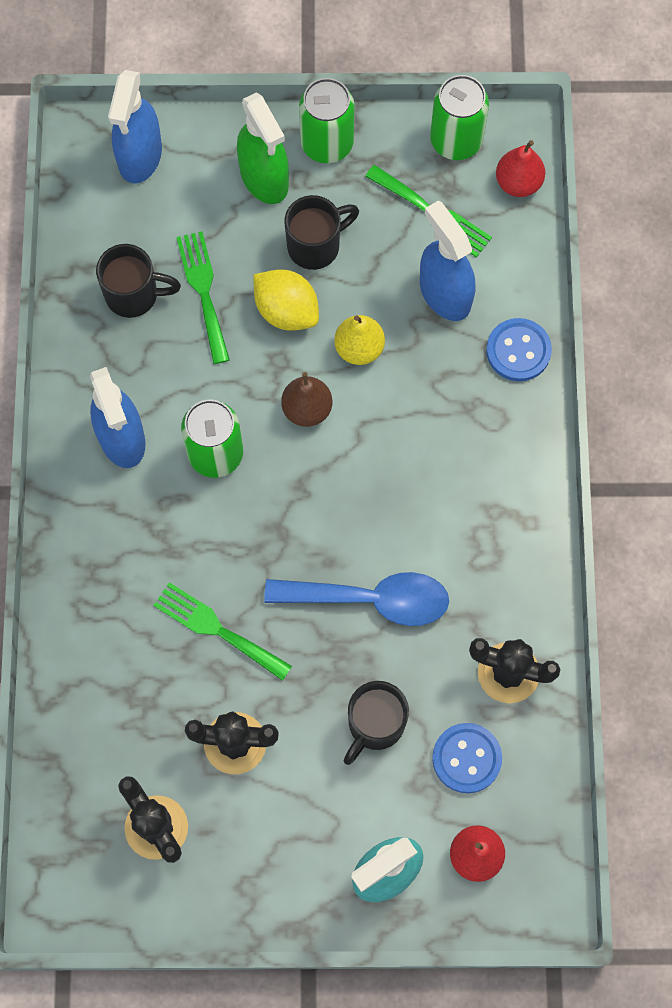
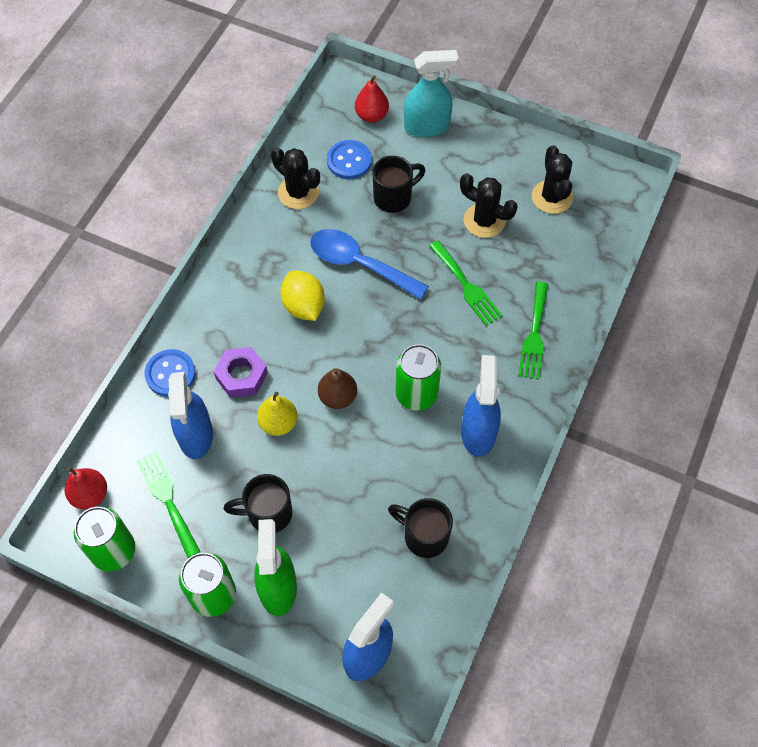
camera: 155 degrees left, 10 degrees down
green fork [176,231,230,364] -> green fork moved to [518,282,548,380]
yellow lemon [253,269,319,331] -> yellow lemon moved to [280,270,325,321]
none -> purple nut [213,347,268,398]

